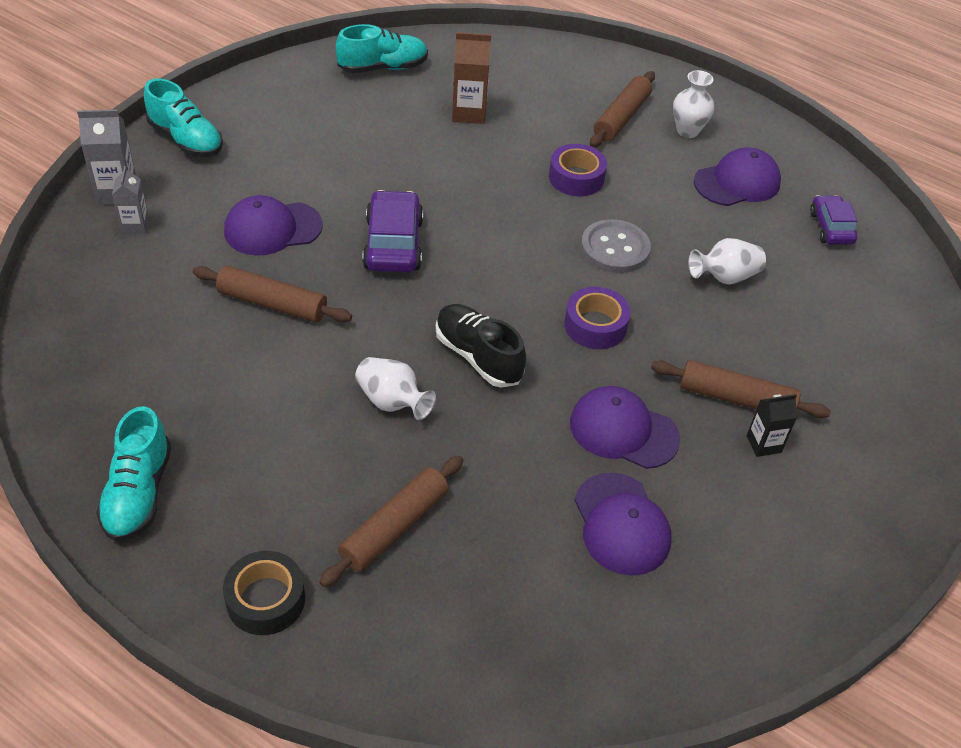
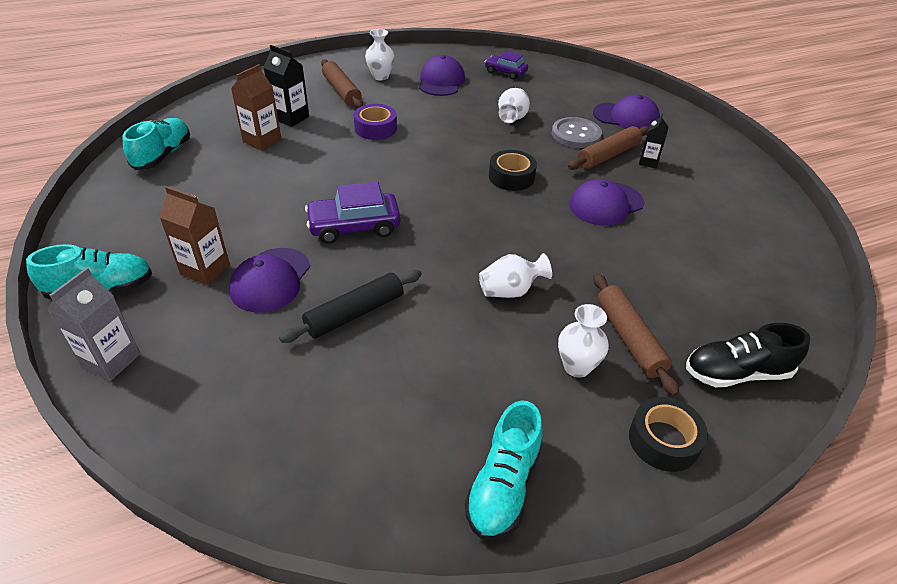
camera: 55 degrees left, 5 degrees down
turquoise shoe [96,406,171,542] -> turquoise shoe turned 75 degrees clockwise [465,401,543,540]
grey carton [112,166,149,234] -> none
brown rolling pin [193,266,352,322] -> black rolling pin [279,270,422,343]
purple car [362,190,423,272] -> purple car turned 45 degrees counterclockwise [305,181,401,244]
black shoe [436,304,526,388] -> black shoe moved to [686,323,810,387]
purple tape [564,287,631,349] -> black tape [489,150,537,191]
purple cap [574,473,671,576] -> purple cap moved to [593,95,660,129]
grey button [581,219,651,273] -> grey button moved to [552,117,602,148]
none -> brown carton [159,186,230,285]
none -> black carton [263,45,309,127]
none -> white vase [558,304,609,377]

